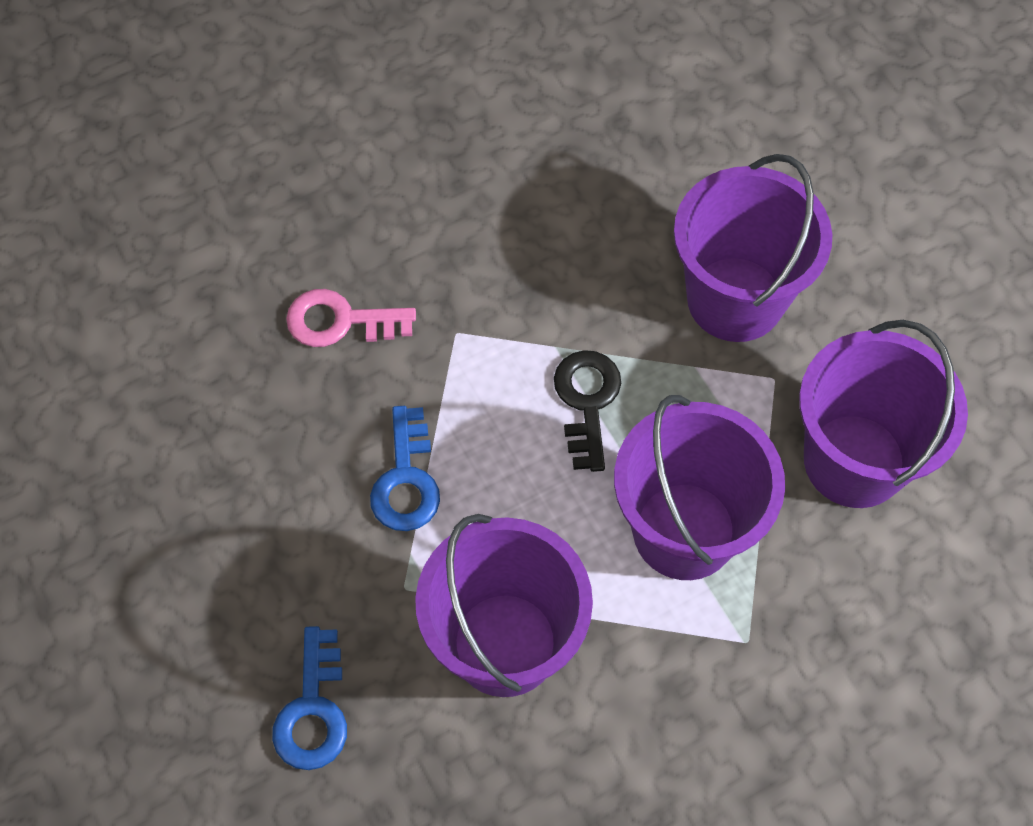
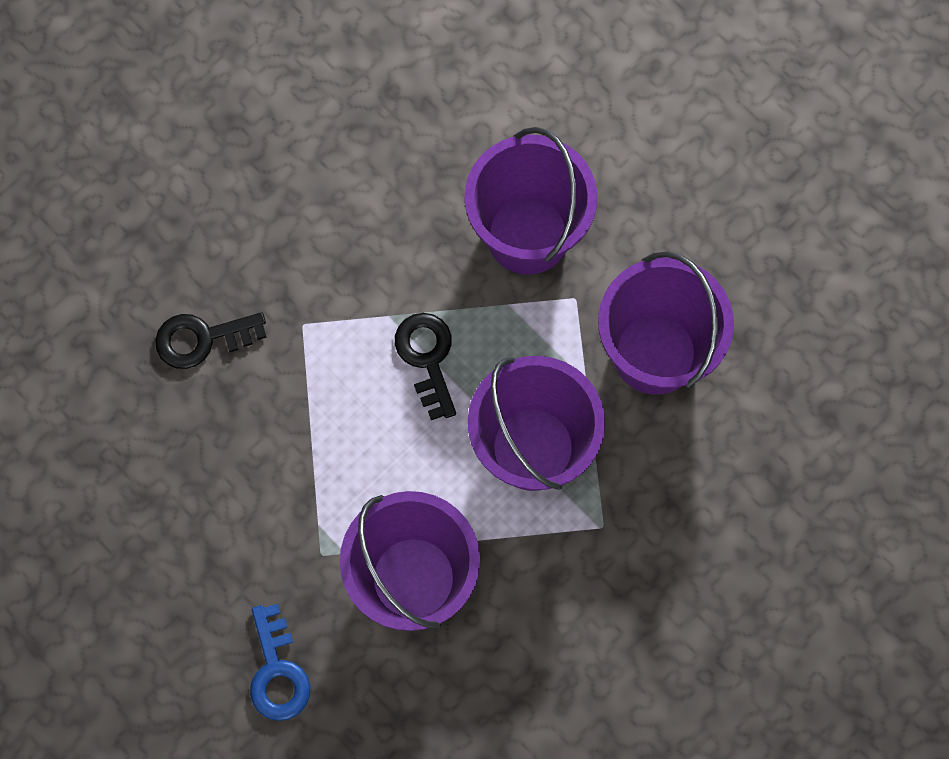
camera: 15 degrees left, 10 degrees up
pink key [286,289,416,347] -> black key [155,312,267,369]
blue key [370,406,440,531] -> none

